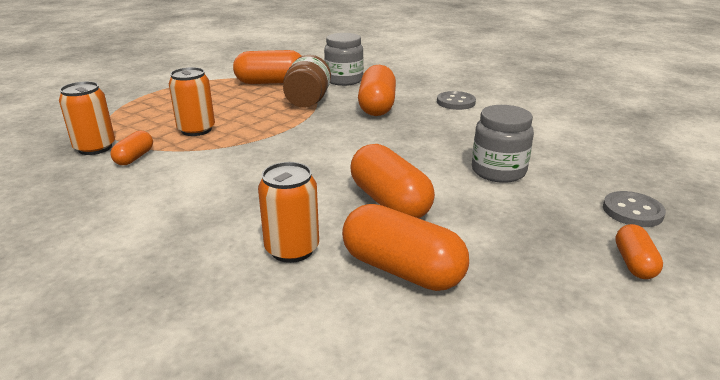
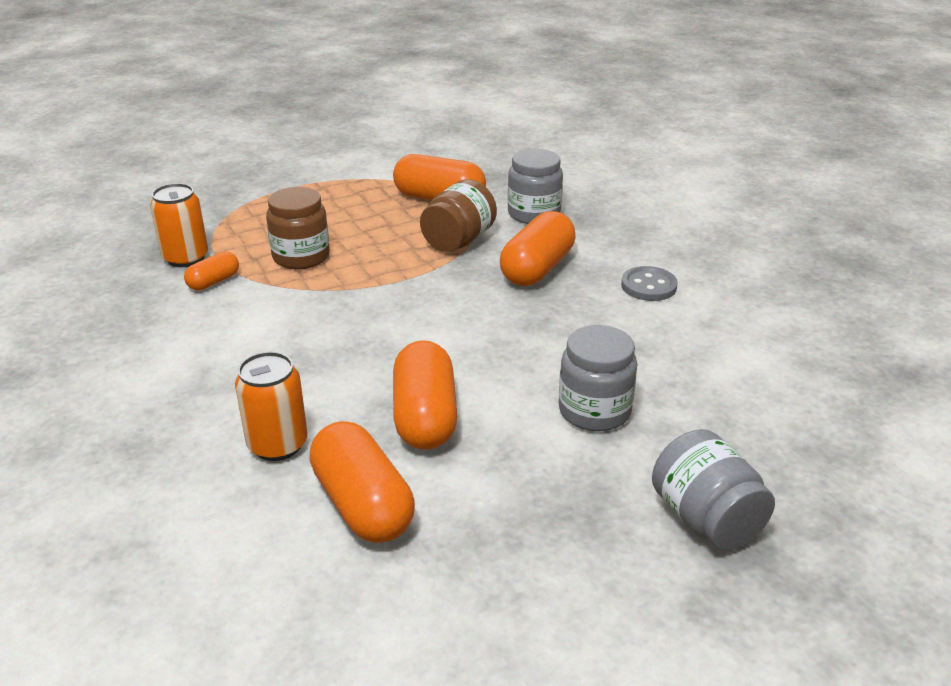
camera: 25 degrees right, 5 degrees up
orange can [169,67,215,136] -> brown jar [266,187,330,269]
grey button [603,191,666,227] -> grey jar [652,429,775,551]
orange capsule [615,224,663,279] -> none

